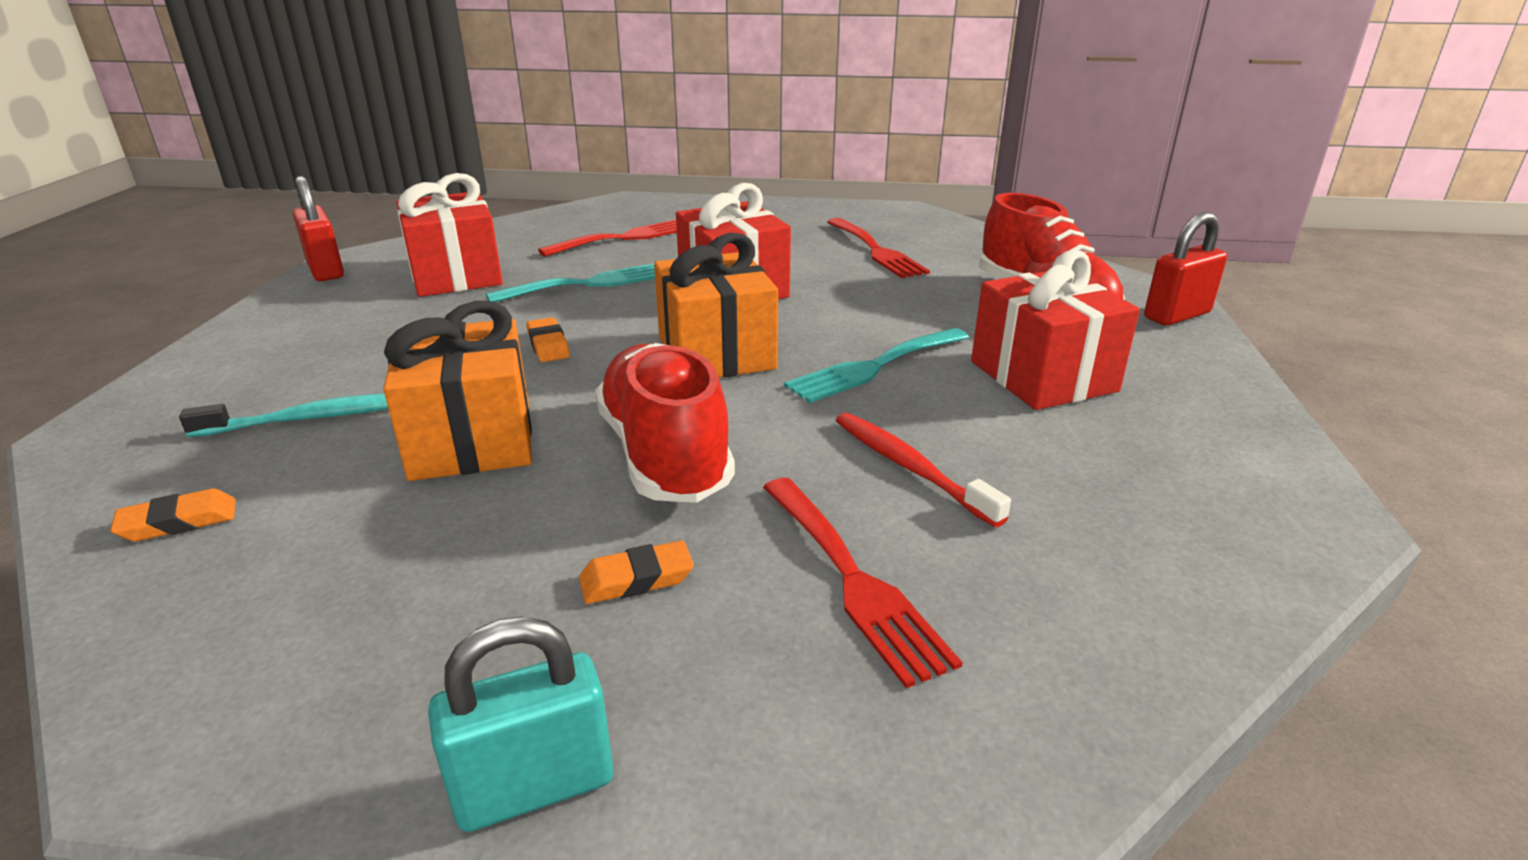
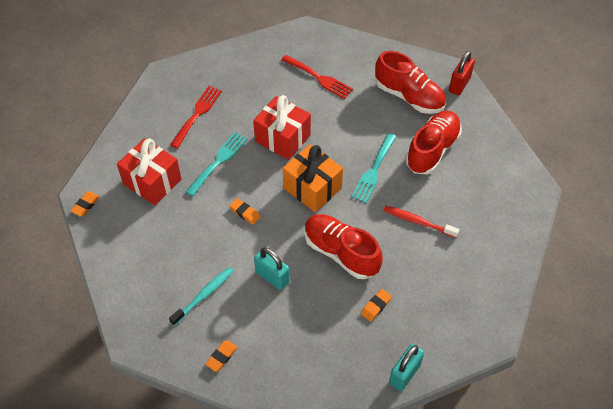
camera: 30 degrees left, 25 degrees up
red padlock [293,176,344,281] -> orange eraser [70,192,100,216]
orange gift [383,301,532,481] -> turquoise padlock [254,247,290,290]
red fork [763,478,963,688] -> none
red gift [971,250,1140,410] -> red shoe [406,111,462,174]

